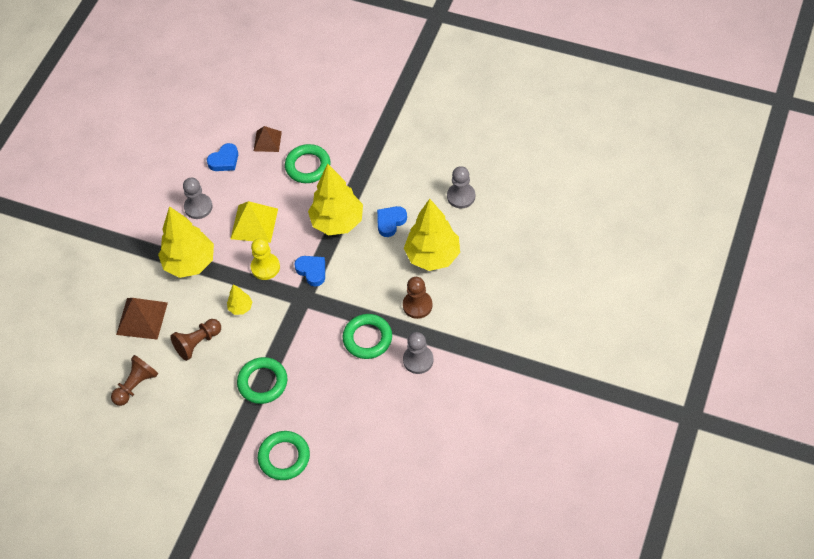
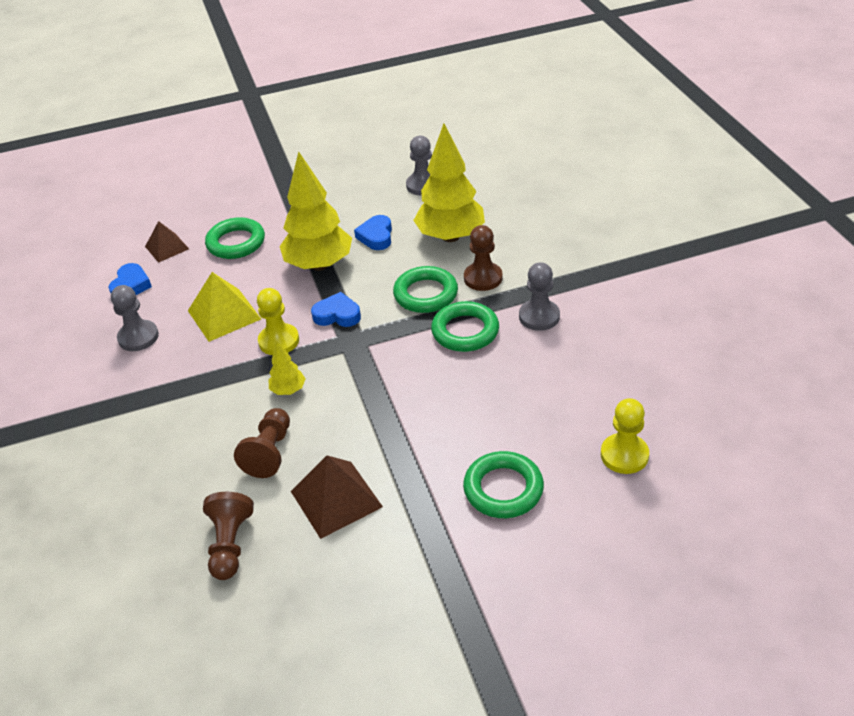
camera: 40 degrees left, 15 degrees down
brown pyramid [116,298,168,340] -> brown pyramid moved to [291,455,383,539]
yellow tree [158,206,214,278] -> none
green ring [237,357,287,404] -> green ring moved to [393,266,458,313]
none -> yellow pawn [601,398,649,474]

